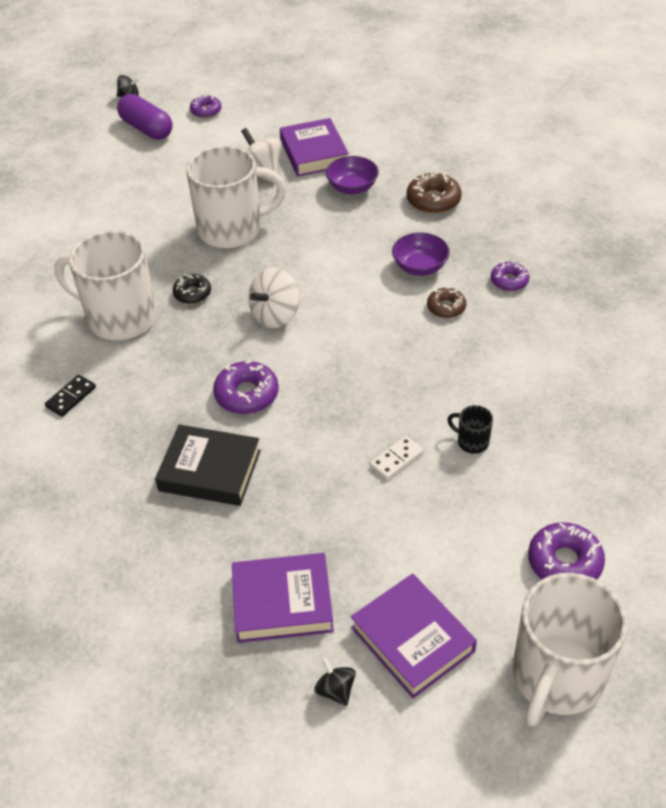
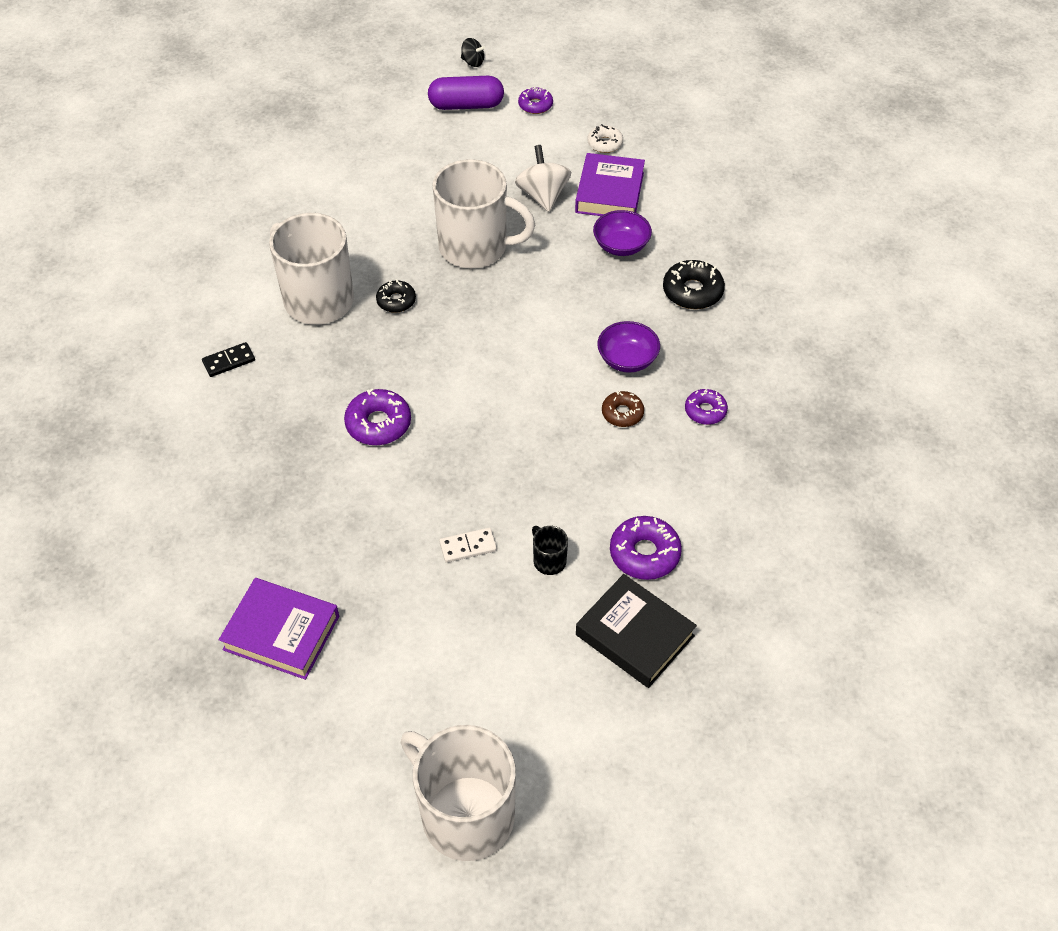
camera: 25 degrees right, 5 degrees up
purple capsule [117,94,173,140] -> purple capsule turned 75 degrees counterclockwise [428,76,504,110]
black book [155,424,261,506] -> black book moved to [576,574,697,688]
white spinning top [248,267,299,328] -> none
black spinning top [314,657,356,706] -> none
purple book [351,574,477,698] -> none
brown donut [407,171,462,214] -> black donut [663,260,725,309]
white mug [513,573,628,726] -> white mug turned 75 degrees clockwise [401,725,516,861]
purple donut [528,522,605,580] -> purple donut moved to [610,516,682,580]
none -> white donut [588,124,623,153]

